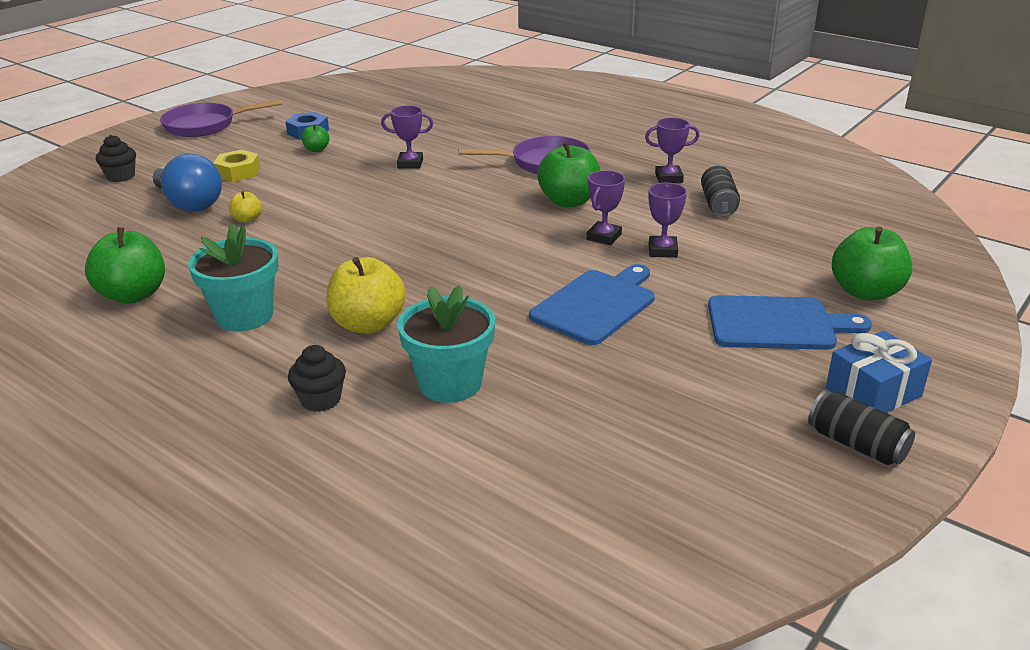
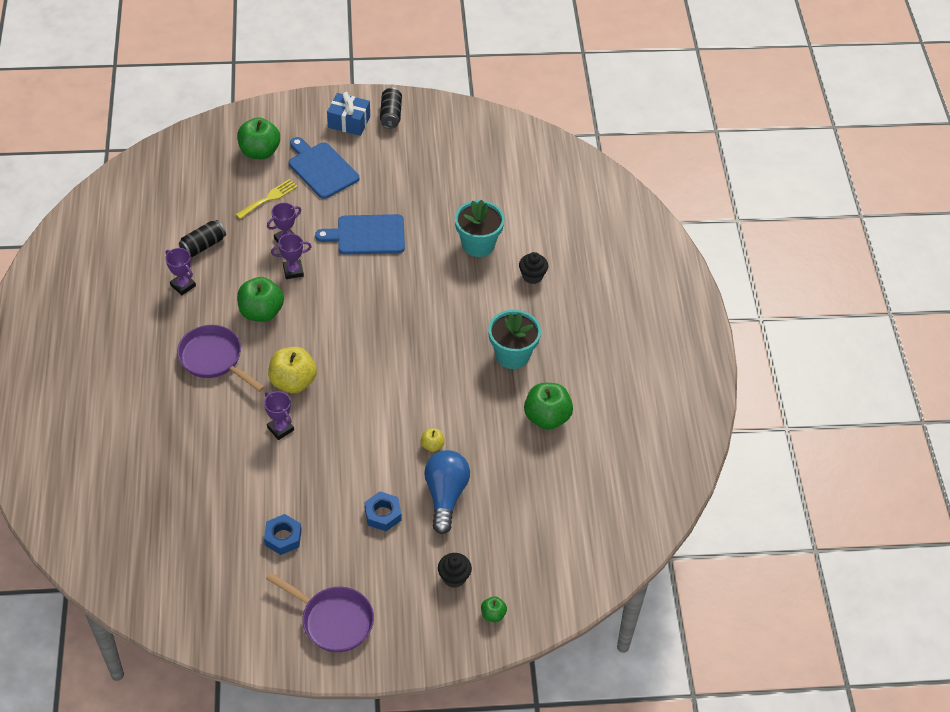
camera: 135 degrees left, 20 degrees up
yellow nut [213,150,260,182] -> blue nut [365,491,402,531]
green apple [302,124,329,152] -> green apple moved to [481,596,507,622]
yellow apple [326,257,406,334] -> yellow apple moved to [268,347,317,393]
none -> yellow fork [235,179,298,219]

